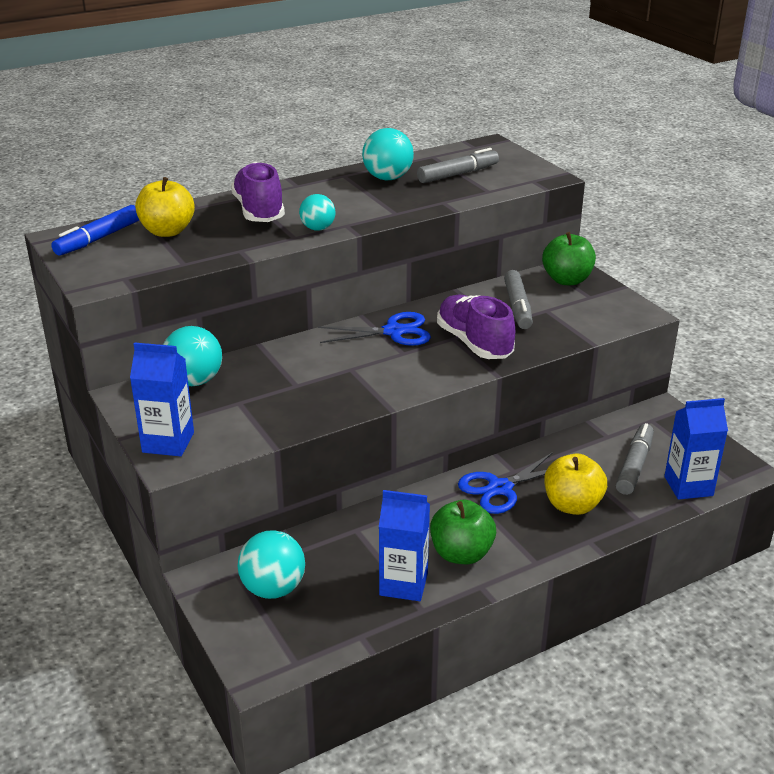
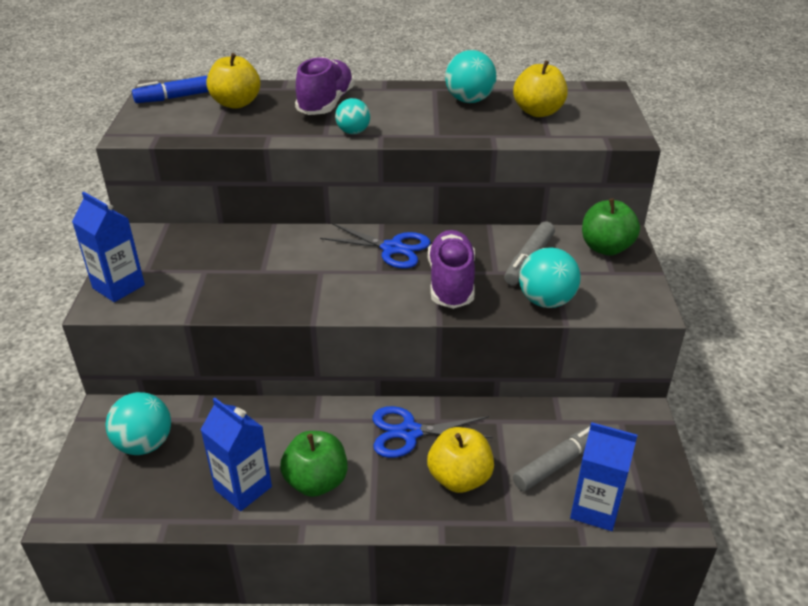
camera: 30 degrees right, 5 degrees up
turquoise ball [163,326,222,386] -> turquoise ball moved to [519,248,581,308]
grey marker [417,148,499,183] -> yellow apple [513,60,568,117]

